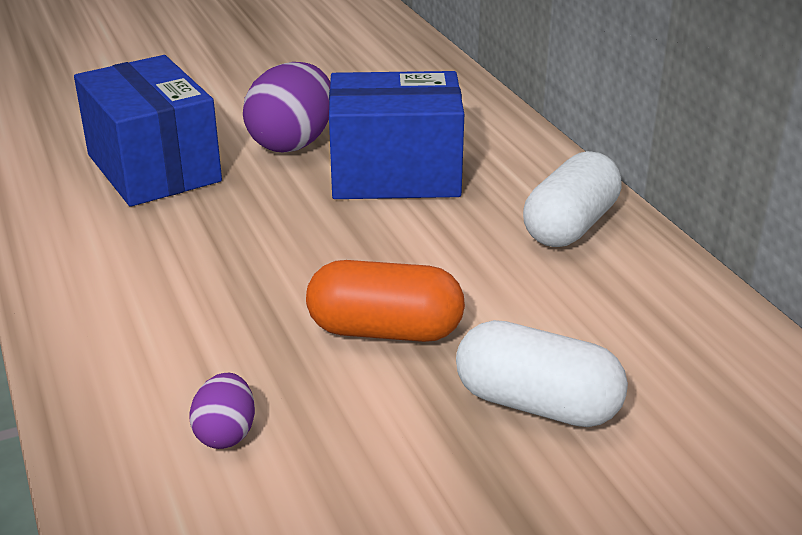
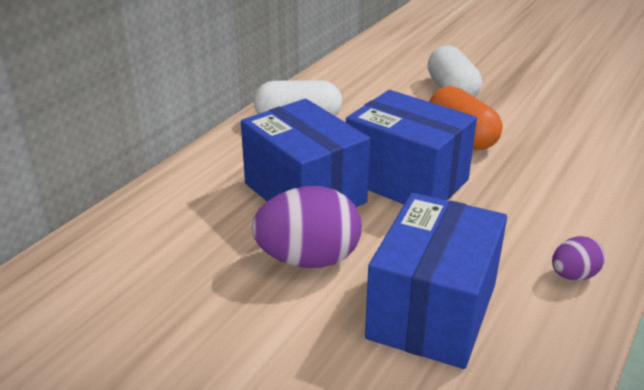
camera: 125 degrees left, 0 degrees up
purple egg [190,373,255,449] -> purple egg moved to [552,236,605,281]
none -> blue box [346,90,477,204]

